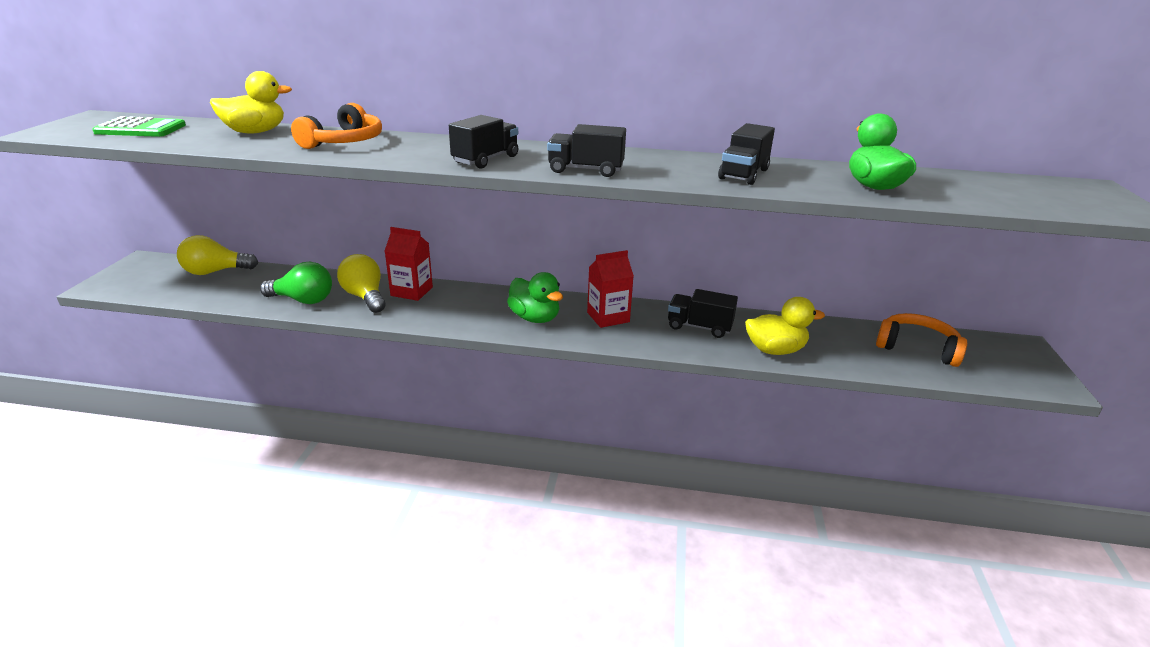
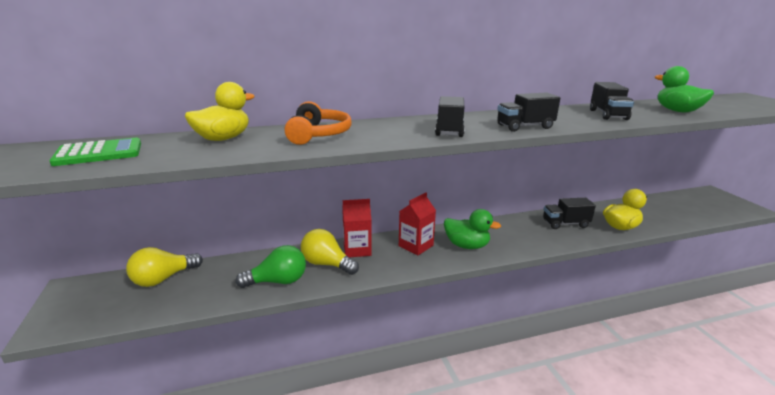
camera: 25 degrees left, 5 degrees down
red carton [587,250,634,328] -> red carton moved to [399,192,436,255]
orange headphones [876,313,967,367] -> none

